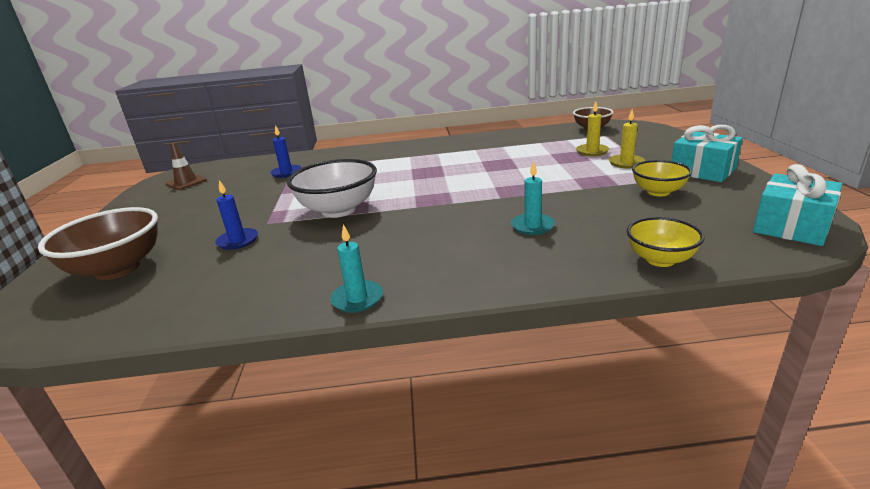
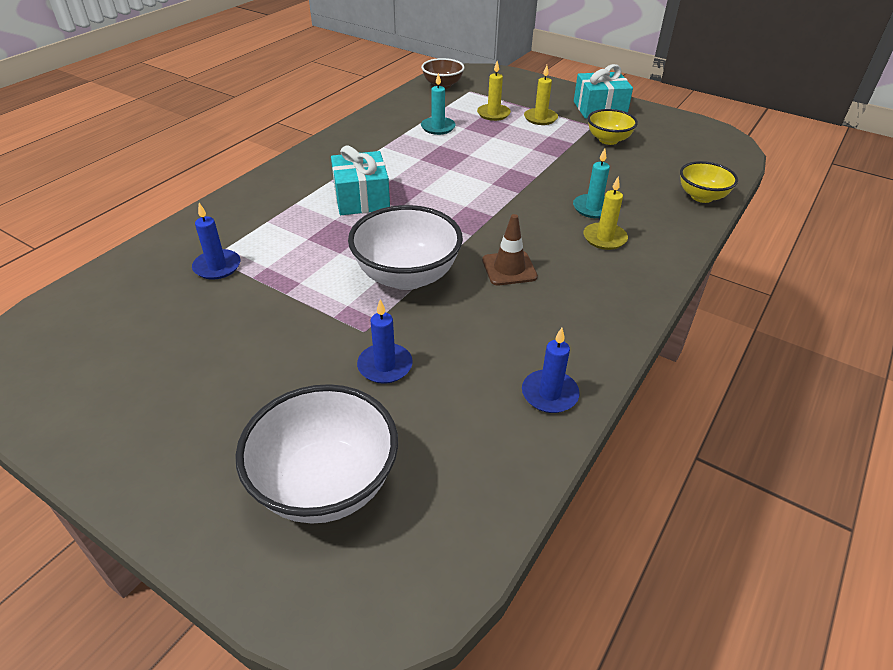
camera: 55 degrees left, 15 degrees up
brown bowl [38,207,158,280] -> white bowl [235,384,398,524]
brown traffic cone [165,142,207,190] -> brown traffic cone moved to [482,214,538,285]
turquoise candle [330,224,383,313] -> turquoise candle moved to [421,73,456,135]
turquoise gift [753,164,843,246] -> turquoise gift moved to [331,145,390,215]
none -> blue candle [522,328,580,413]
none -> yellow candle [583,177,628,250]

